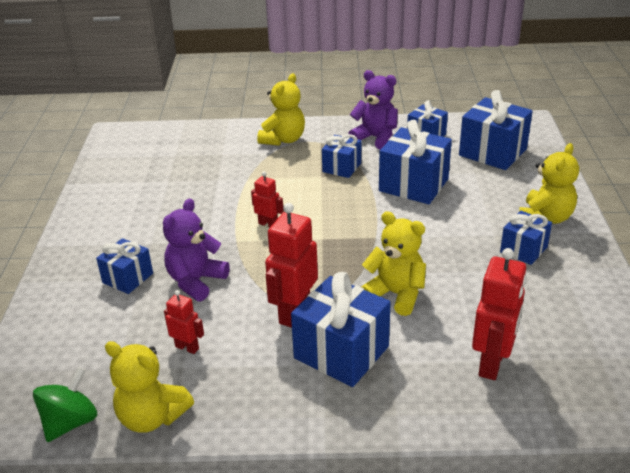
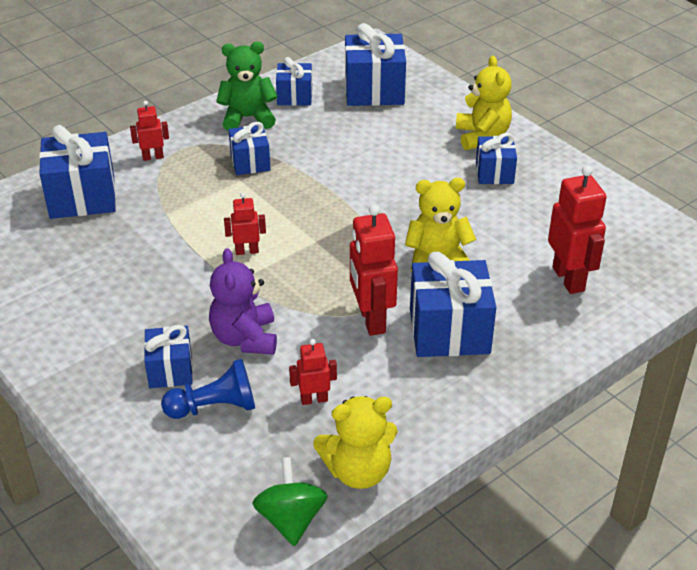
camera: 40 degrees left, 5 degrees up
yellow teddy bear [257,73,305,146] -> red robot [130,101,169,161]
purple teddy bear [348,70,398,150] -> green teddy bear [216,42,278,131]
blue gift [379,120,452,204] -> blue gift moved to [39,125,116,219]
none -> blue pawn [161,359,255,419]

